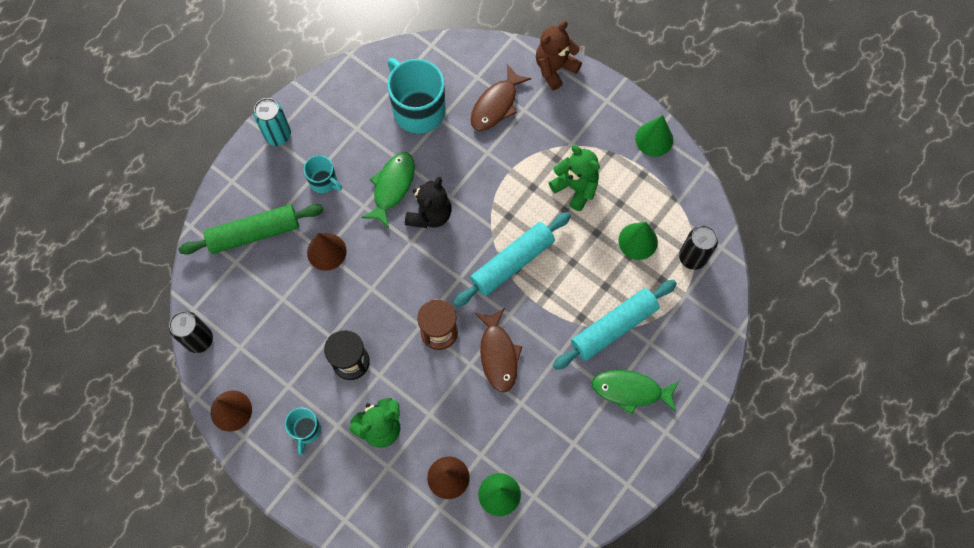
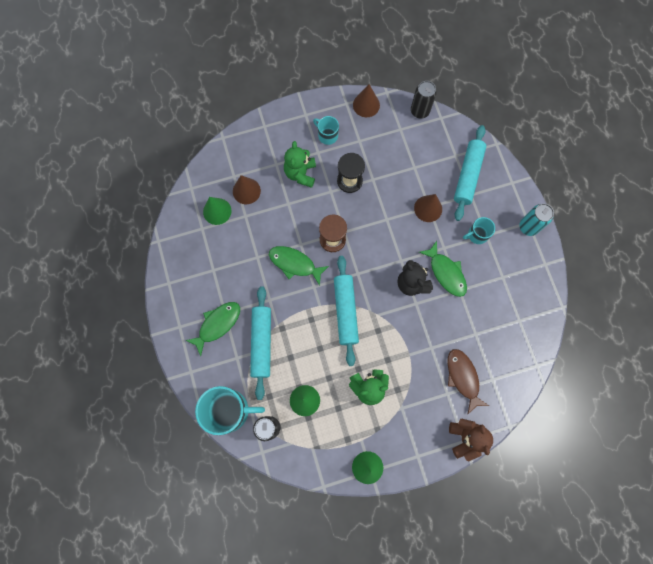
camera: 125 degrees right, 5 degrees up
green rolling pin [178,204,324,255] -> turquoise rolling pin [454,125,487,221]
turquoise mug [387,58,446,134] -> turquoise mug moved to [195,386,265,435]
brown fish [475,308,522,392] -> green fish [269,246,329,286]

